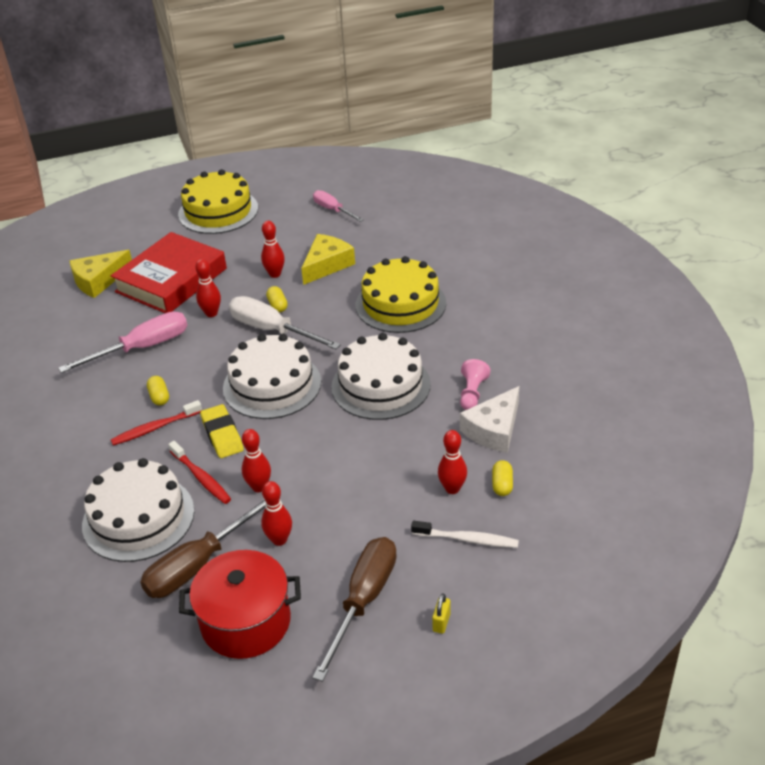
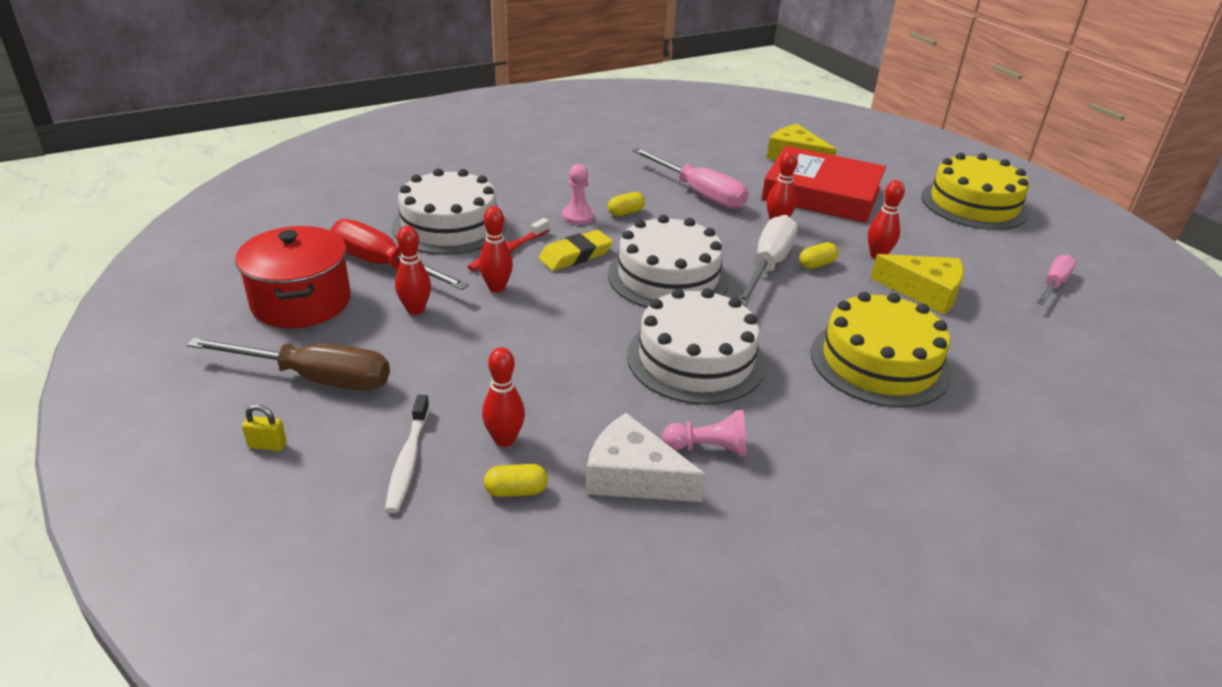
camera: 75 degrees right, 5 degrees down
red toothbrush [111,400,202,446] -> pink pawn [562,164,594,225]
brown screwdriver [140,499,266,598] -> red screwdriver [331,219,469,290]

